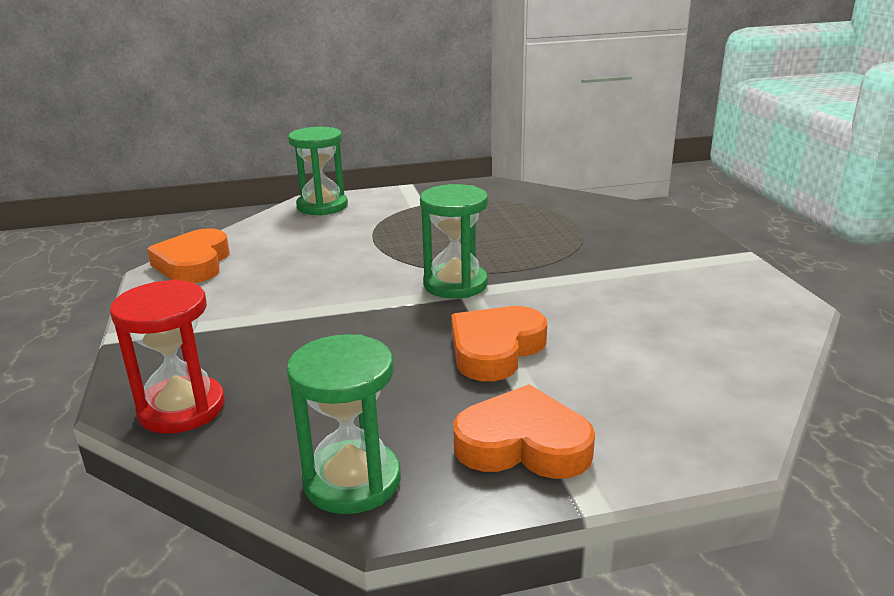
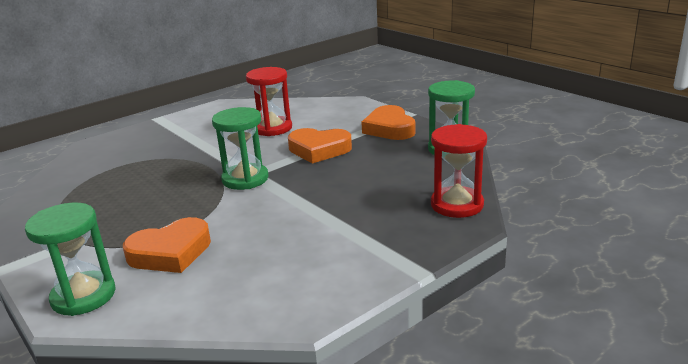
camera: 115 degrees left, 0 degrees up
orange heart [147,228,229,283] -> orange heart moved to [123,217,211,273]
none -> red hourglass [246,67,292,136]

